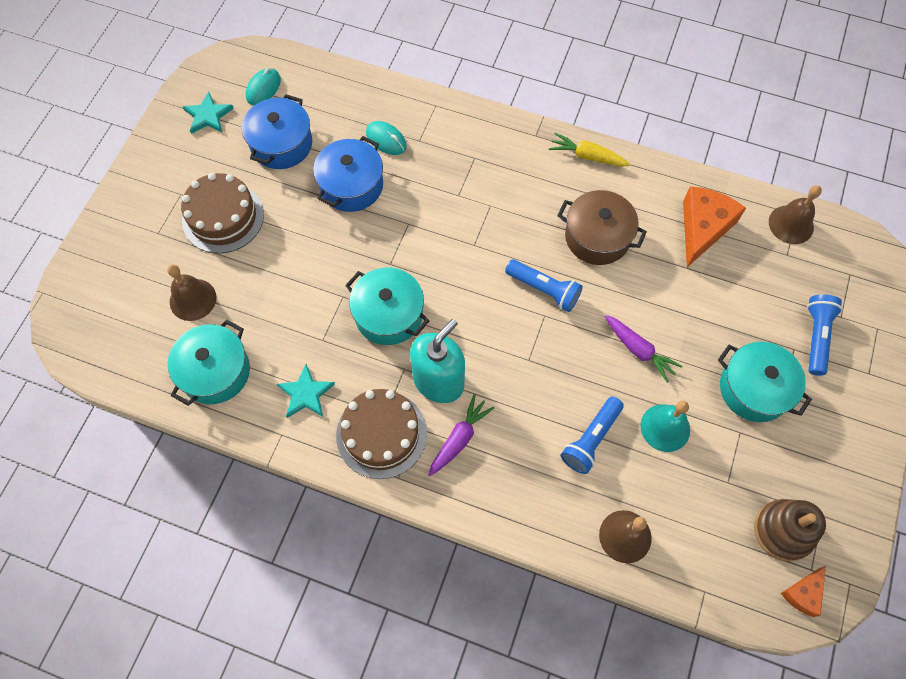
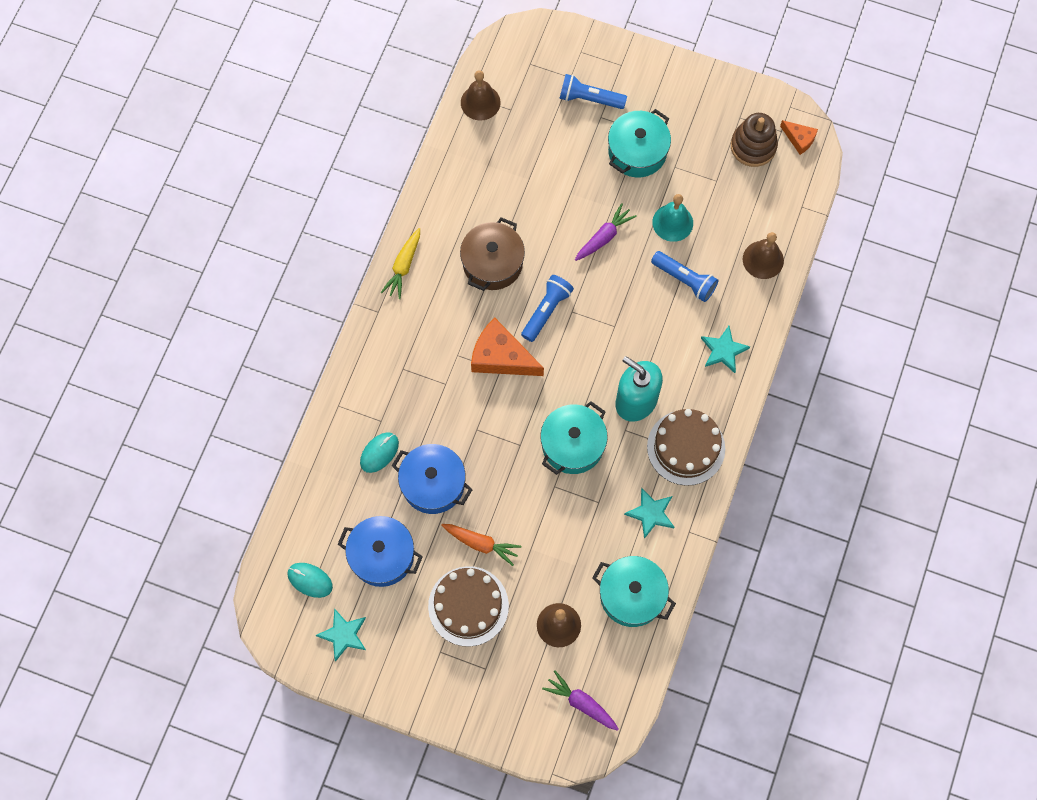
camera: 90 degrees left, 5 degrees up
purple carrot [428,394,494,476] -> purple carrot moved to [542,670,619,731]
orange cheese [683,186,746,267] -> orange cheese moved to [471,318,544,376]
none -> orange carrot [441,524,521,566]
none -> turquoise star [701,326,750,373]

